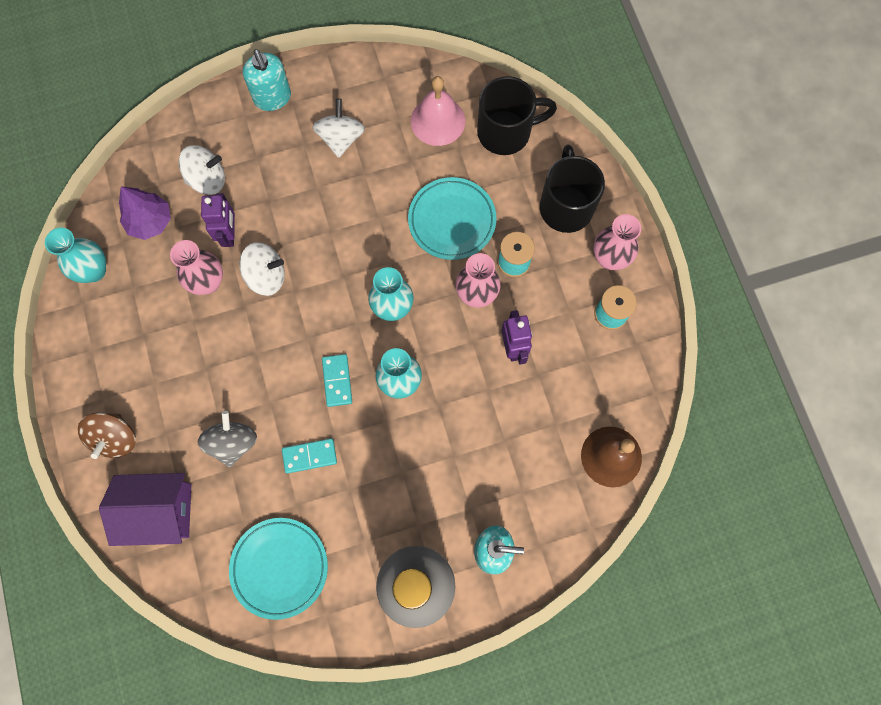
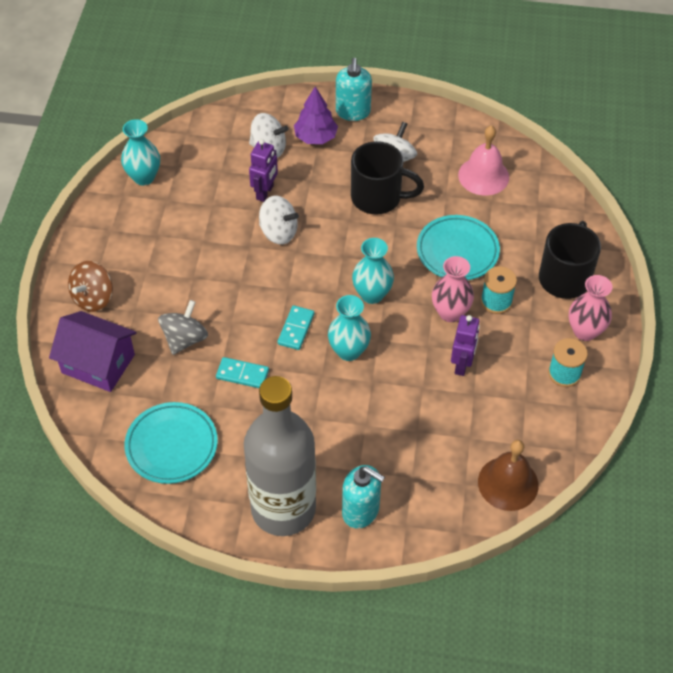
camera: 25 degrees right, 20 degrees down
purple tree [119,186,171,240] -> purple tree moved to [294,86,338,144]
pink vase [170,240,223,295] -> none
black mug [477,76,557,155] -> black mug moved to [351,141,424,215]

